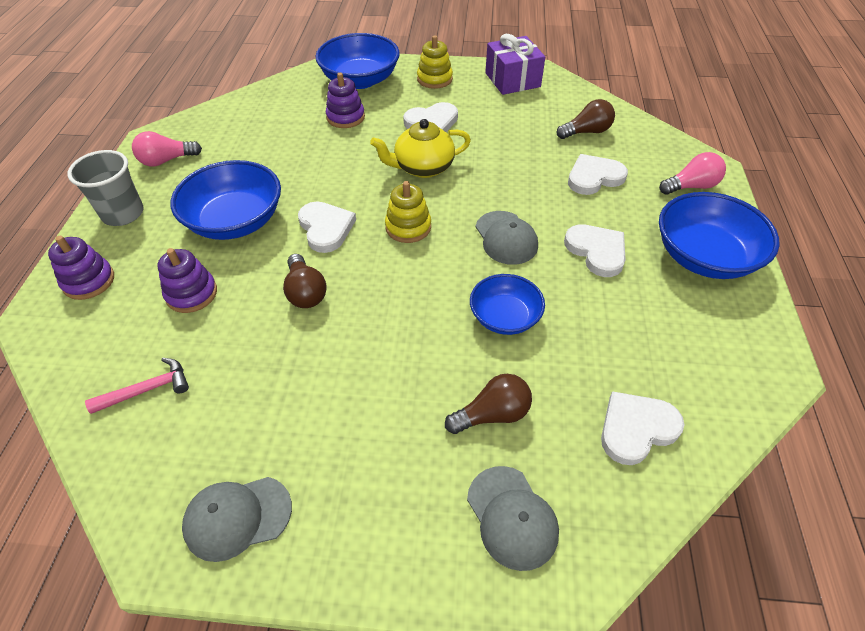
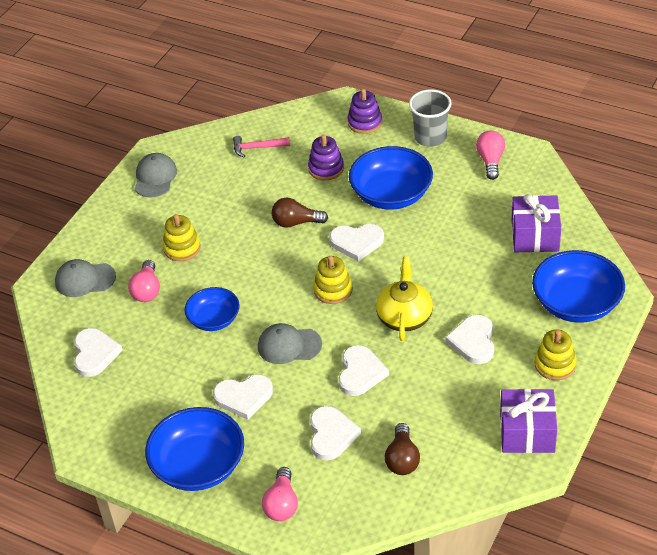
camera: 115 degrees right, 5 degrees down
pink hammer [85,358,189,414] -> pink hammer turned 90 degrees clockwise [233,136,290,157]
purple stacking toy [326,73,365,128] -> none
brown light bulb [445,374,532,434] -> pink light bulb [128,260,160,302]
none -> yellow stacking toy [163,214,201,261]
none -> white heart [338,345,389,396]
none -> purple gift [512,194,561,252]

